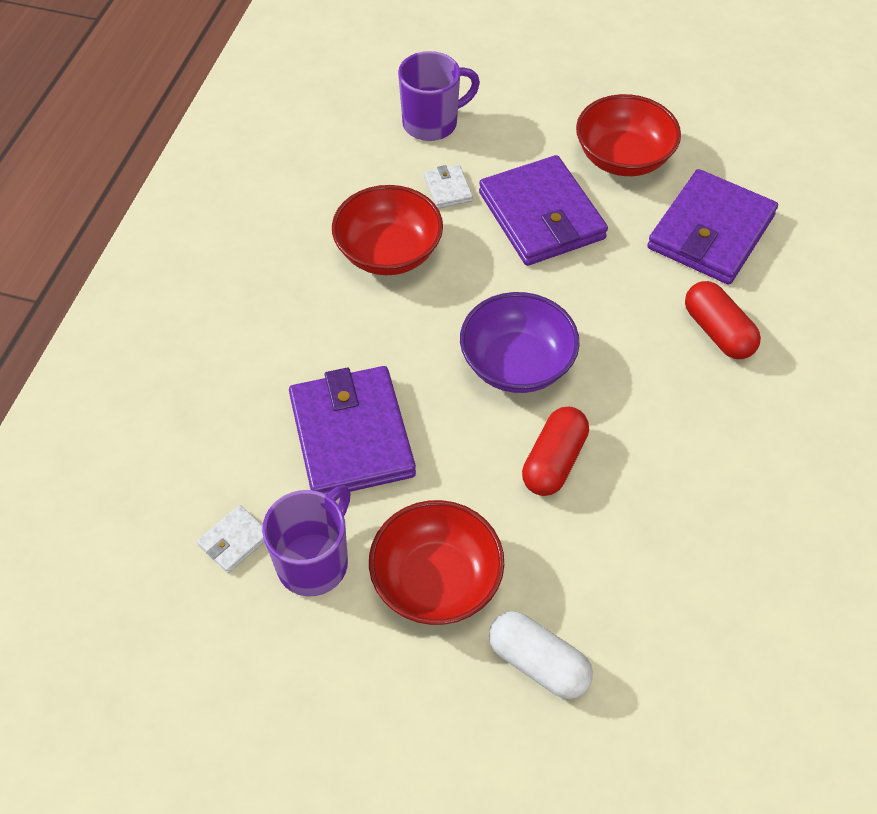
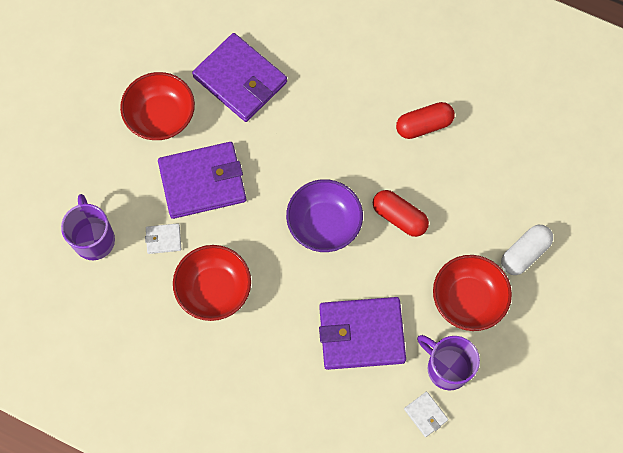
camera: 80 degrees left, 15 degrees up
red capsule [685,281,761,359] -> red capsule moved to [396,102,455,139]

